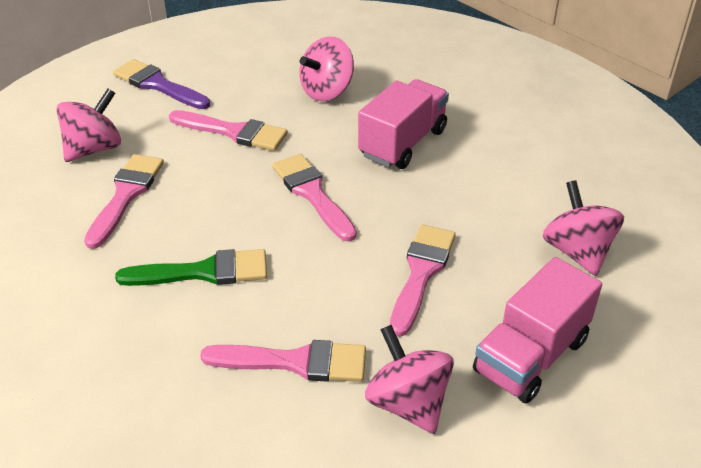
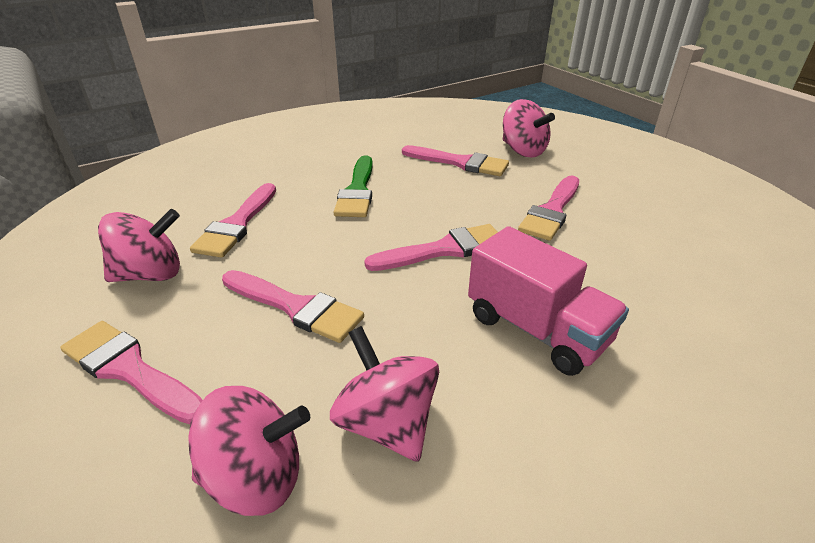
camera: 100 degrees right, 5 degrees down
purple brush [113,59,210,109] -> none
pink spinning top [299,37,354,101] -> pink spinning top moved to [330,326,439,462]
pink truck [473,257,602,404] -> pink brush [60,321,203,424]

